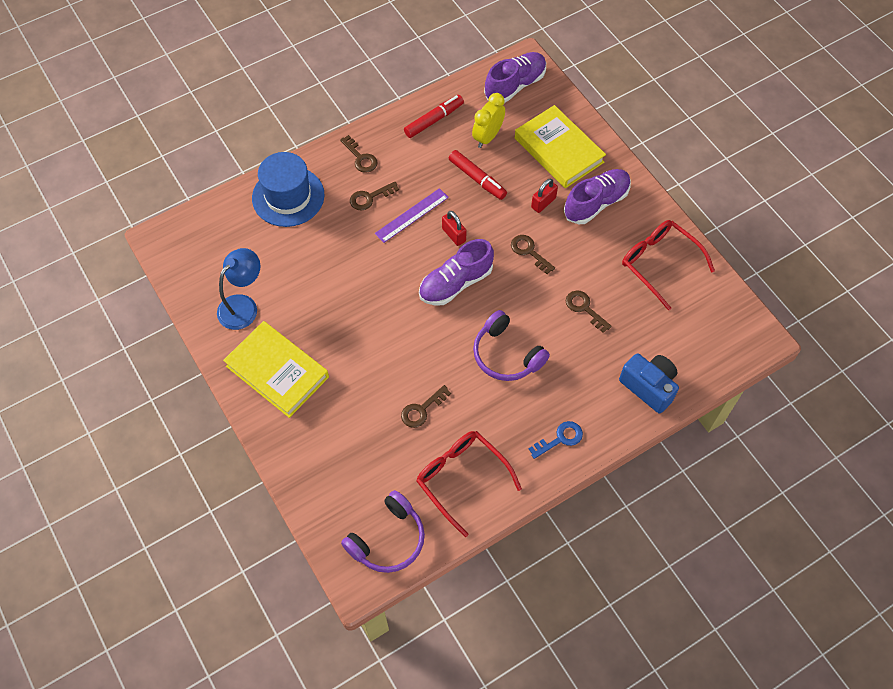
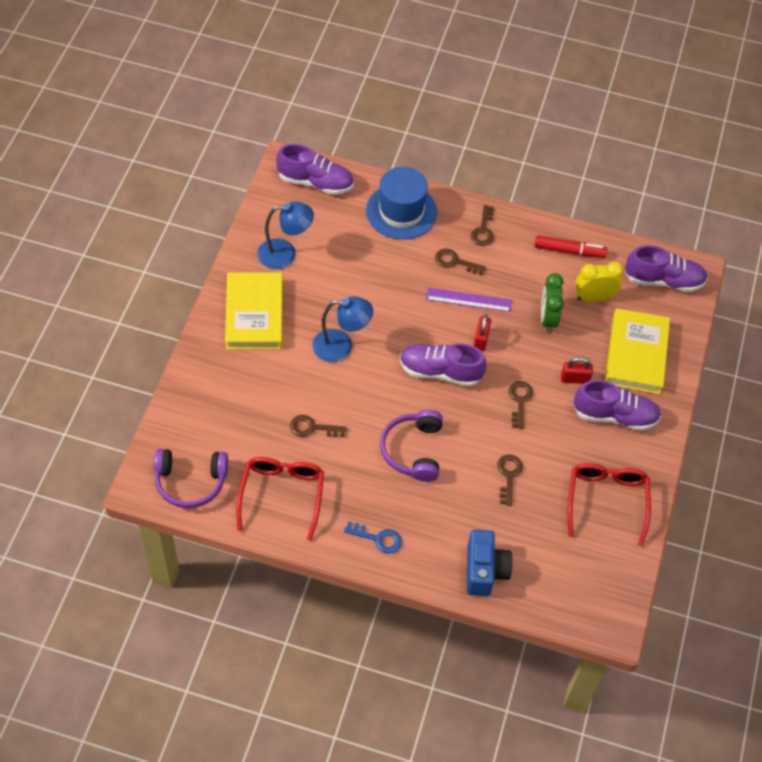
camera: 45 degrees right, 5 degrees down
red marker [449,150,507,200] -> green clock [541,273,564,333]
none -> purple shoe [276,144,354,195]
none -> blue lamp [312,296,373,362]

